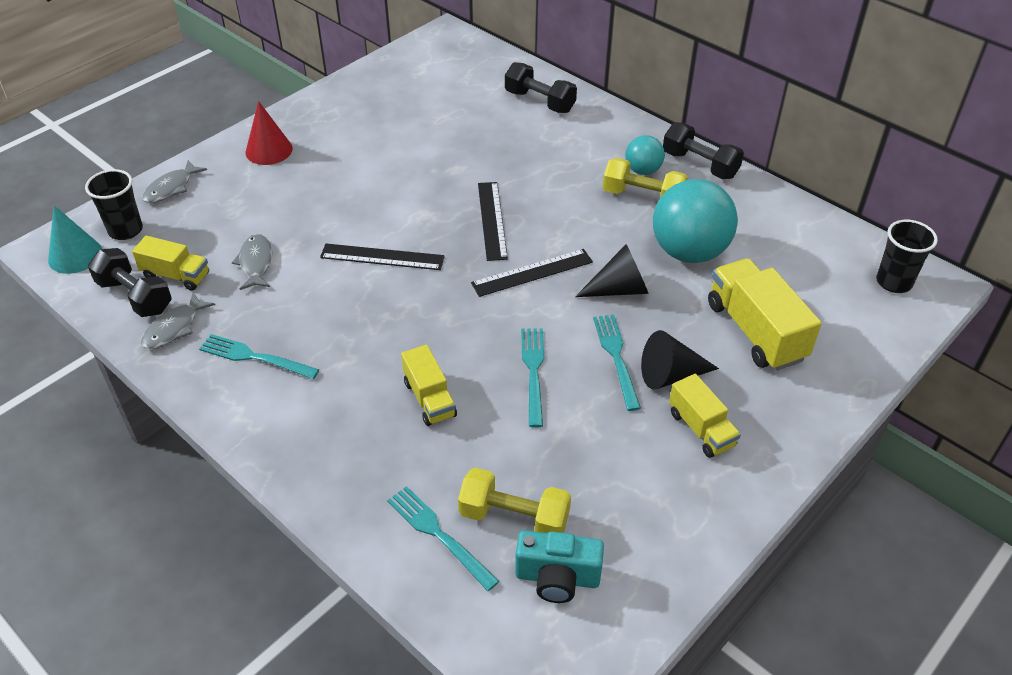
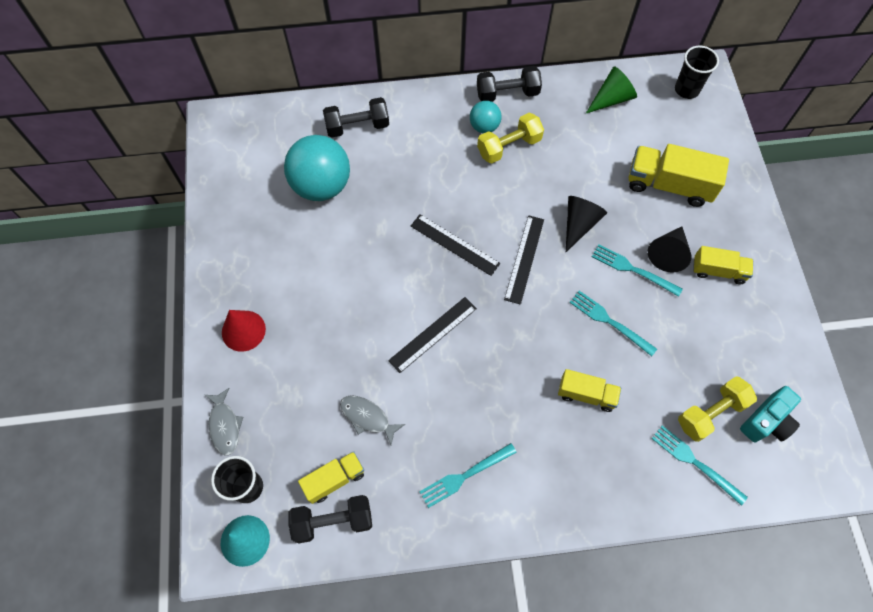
camera: 50 degrees left, 20 degrees up
grey fish [141,293,215,349] -> none
turquoise fork [387,486,499,591] -> turquoise fork turned 45 degrees clockwise [652,425,748,506]
turquoise ball [653,179,738,263] -> turquoise ball moved to [284,135,350,201]
none -> green cone [586,67,637,113]

